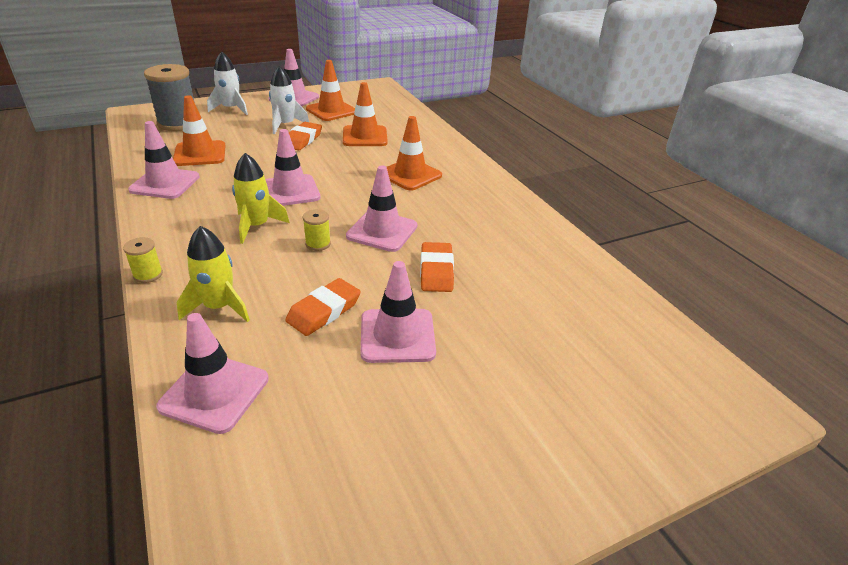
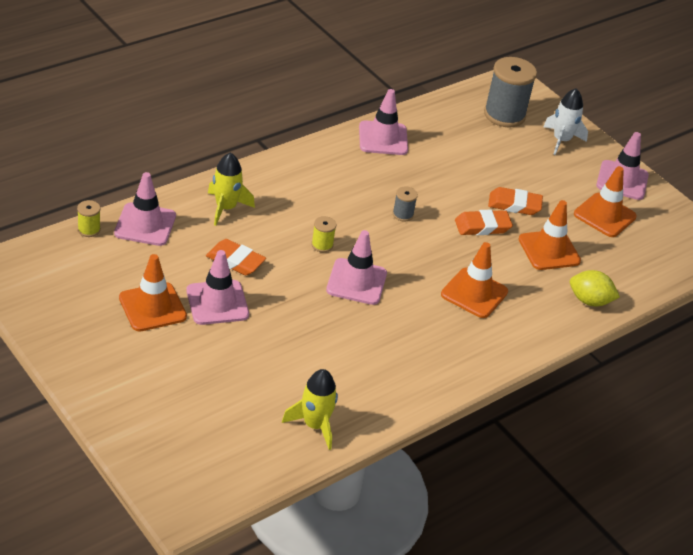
camera: 75 degrees right, 5 degrees up
yellow spool [123,237,163,283] -> yellow spool moved to [77,200,101,237]
orange traffic cone [173,95,226,166] -> orange traffic cone moved to [119,254,187,332]
yellow rocket [232,153,290,244] -> yellow rocket moved to [282,369,338,450]
pink traffic cone [265,129,320,206] -> grey spool [393,186,418,222]
white rocket [269,66,309,134] -> none
orange eraser [420,242,454,292] -> orange eraser moved to [455,210,513,235]
none -> yellow lemon [570,270,620,306]

